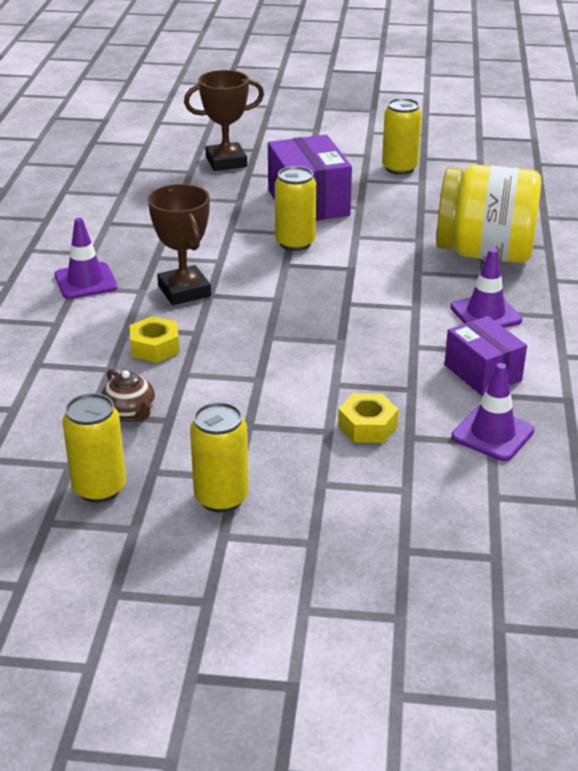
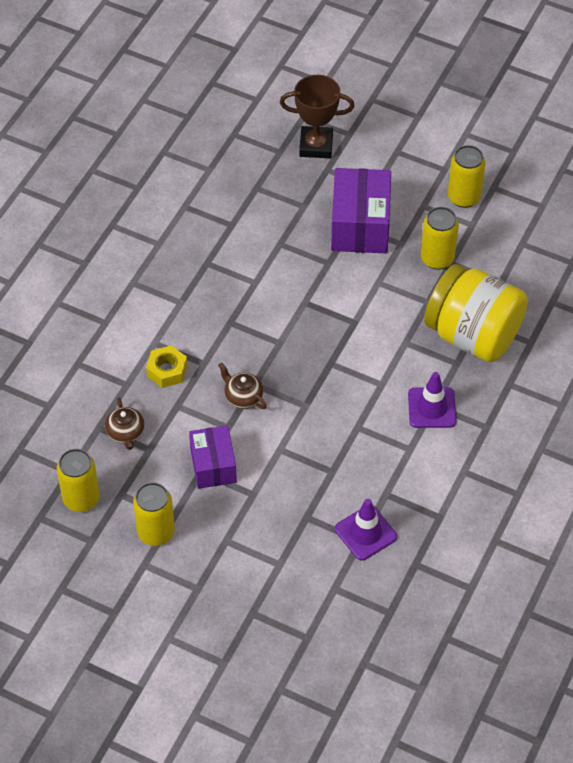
camera: 20 degrees right, 20 degrees up
purple traffic cone [55,218,117,299] -> none
brown trophy [148,184,211,305] -> none
yellow can [275,166,316,251] -> yellow can moved to [421,207,459,269]
yellow nut [338,393,399,443] -> none
purple box [444,316,527,396] -> purple box moved to [189,425,237,489]
none -> brown teapot [218,362,267,409]

